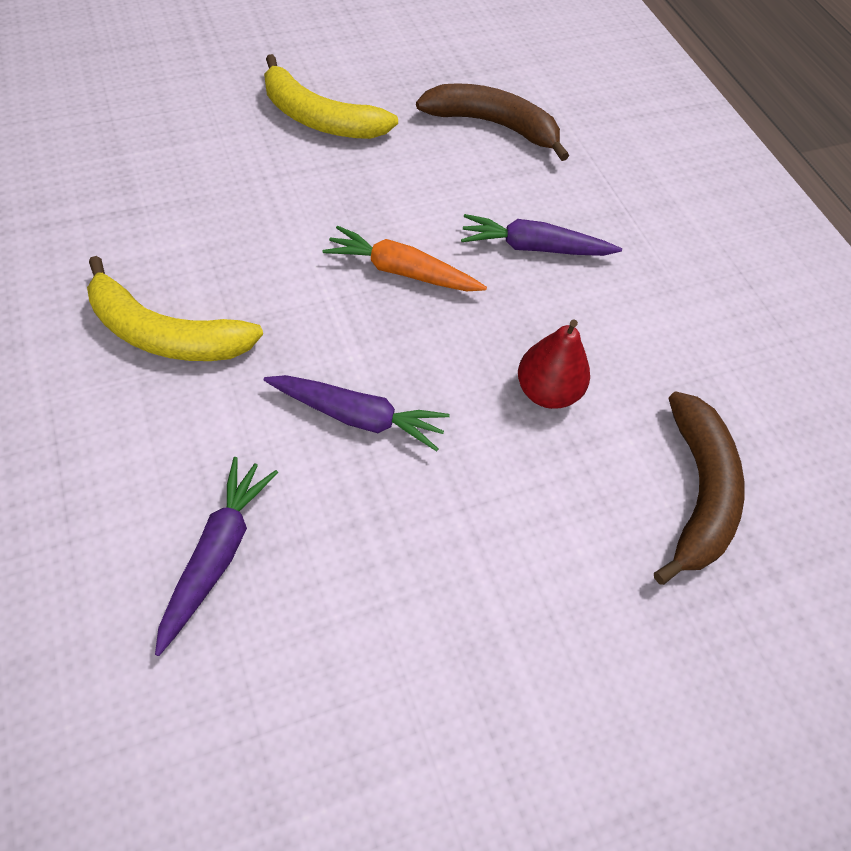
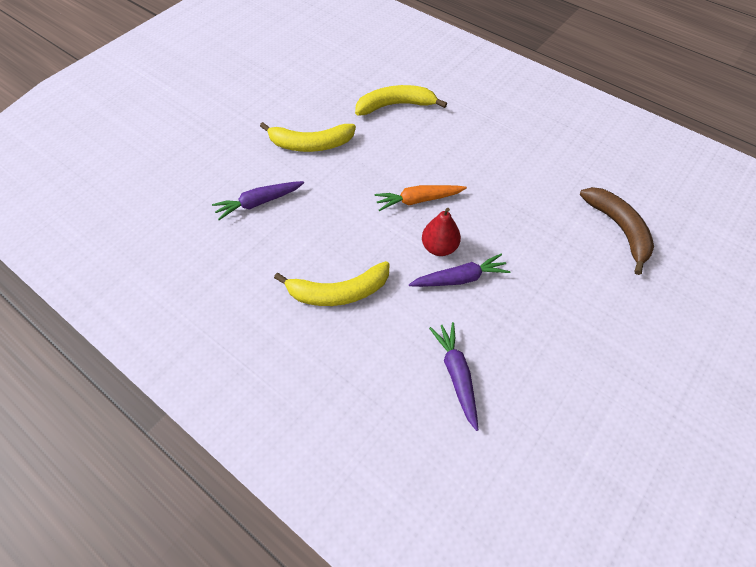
camera: 25 degrees left, 0 degrees up
brown banana [416,83,569,161] -> yellow banana [355,85,447,116]
purple carrot [461,214,622,256] -> purple carrot moved to [212,181,304,220]
red pear [518,319,590,409] -> red pear moved to [422,208,461,256]

